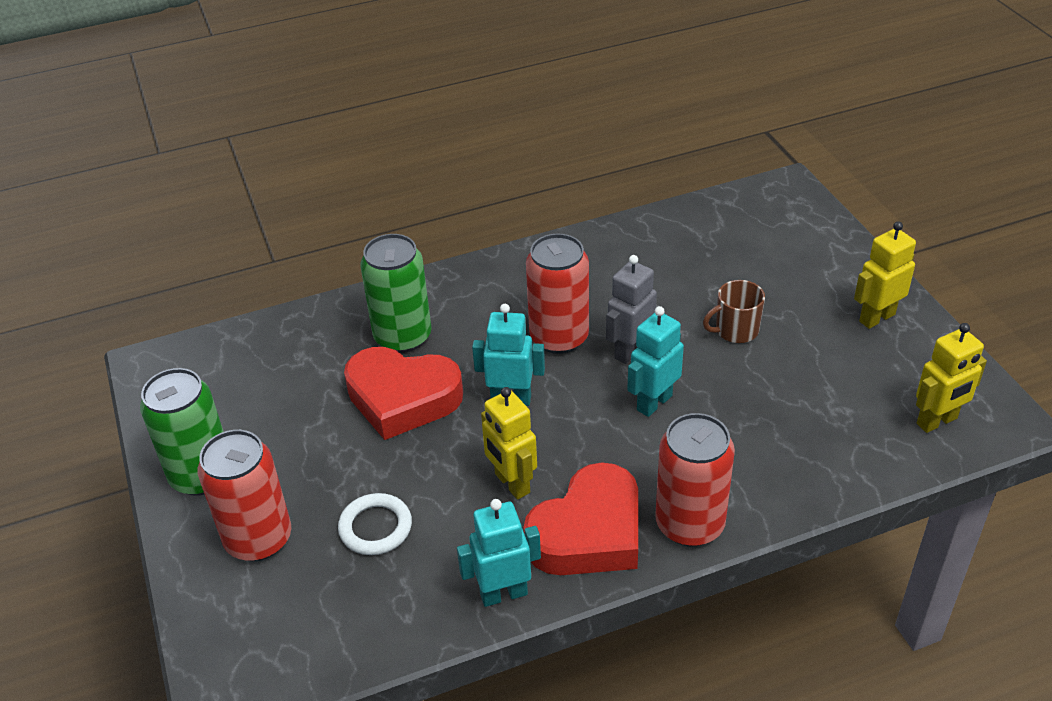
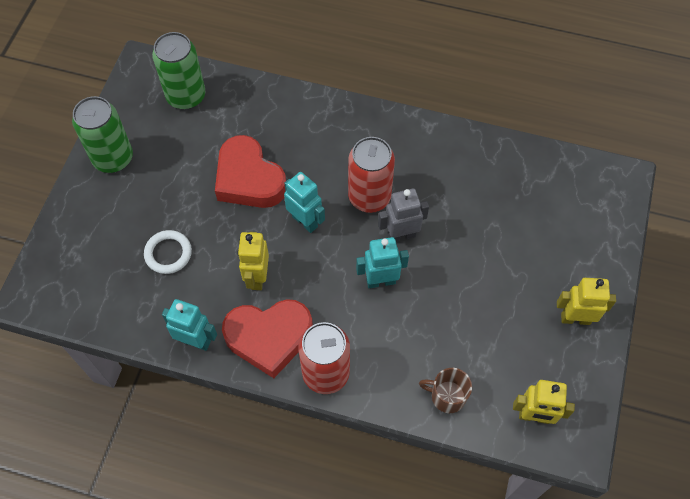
camera: 35 degrees right, 20 degrees up
red can [198,430,291,561] -> none
green can [360,234,432,353] -> green can moved to [152,32,206,110]
brown mug [703,280,765,343] -> brown mug moved to [419,368,472,413]

